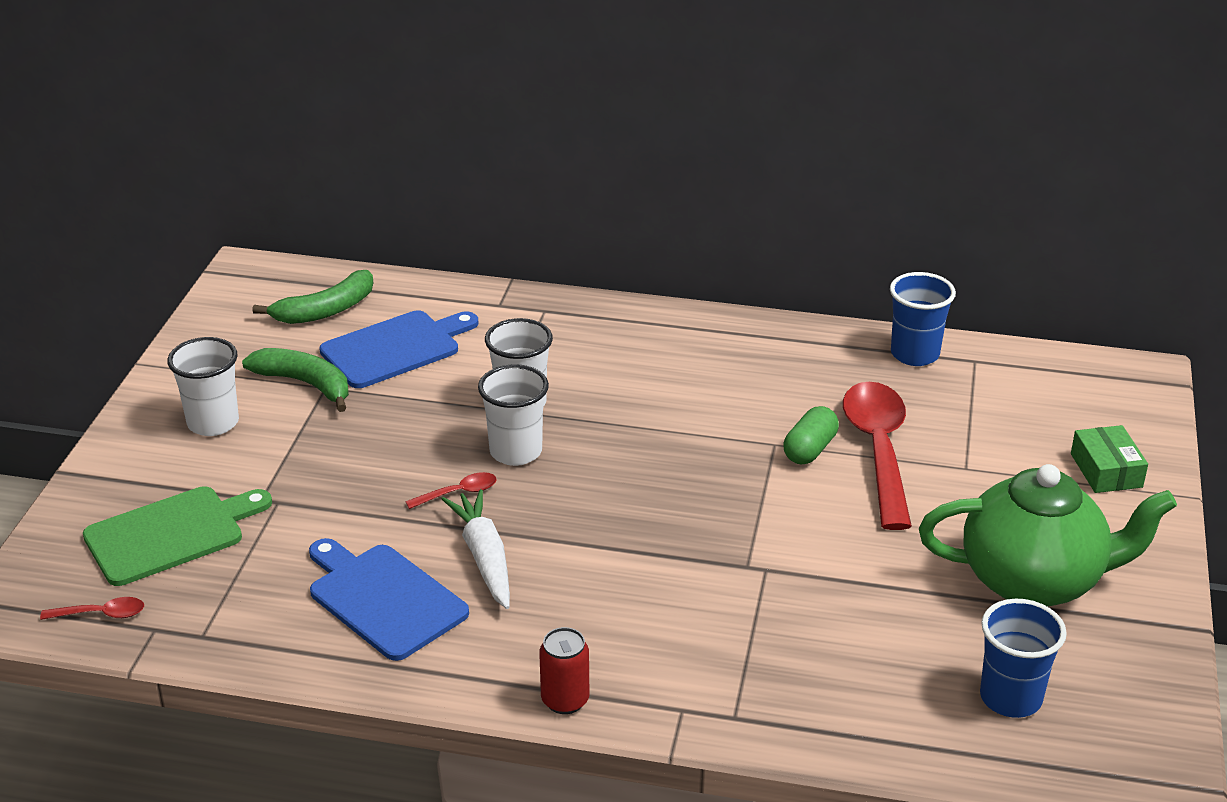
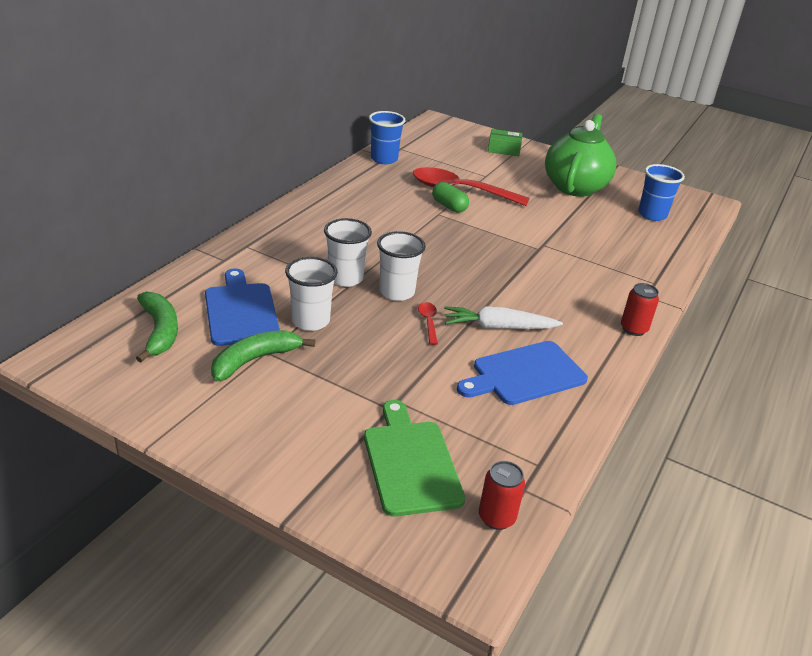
camera: 75 degrees left, 0 degrees up
red spoon [40,597,144,620] -> red can [479,461,525,530]
white cup [167,337,239,436] -> white cup moved to [285,257,338,331]

